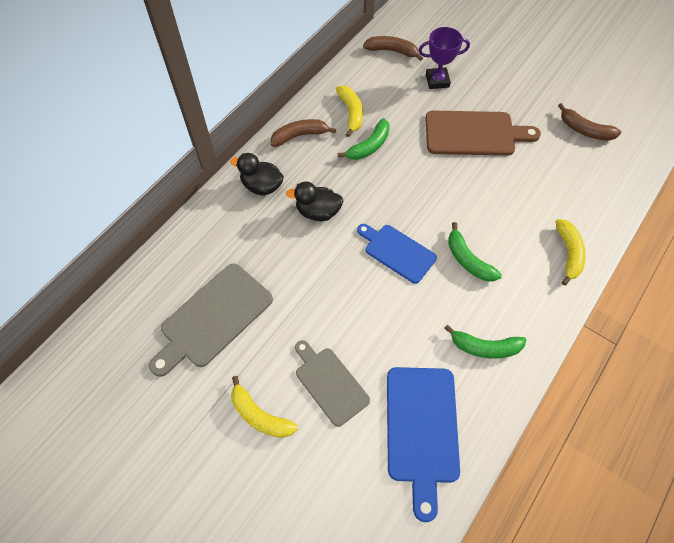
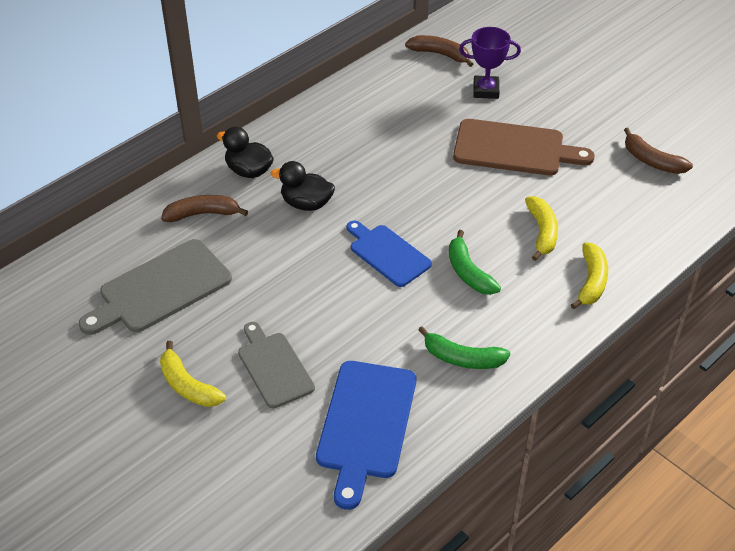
camera: 10 degrees right, 15 degrees down
brown banana [271,119,336,147] -> brown banana moved to [161,195,248,222]
yellow banana [336,86,363,137] -> yellow banana moved to [525,196,558,261]
green banana [338,118,390,160] -> none

